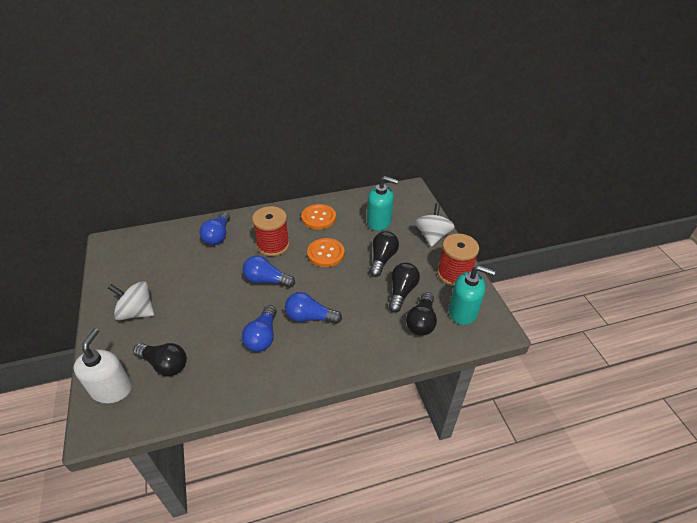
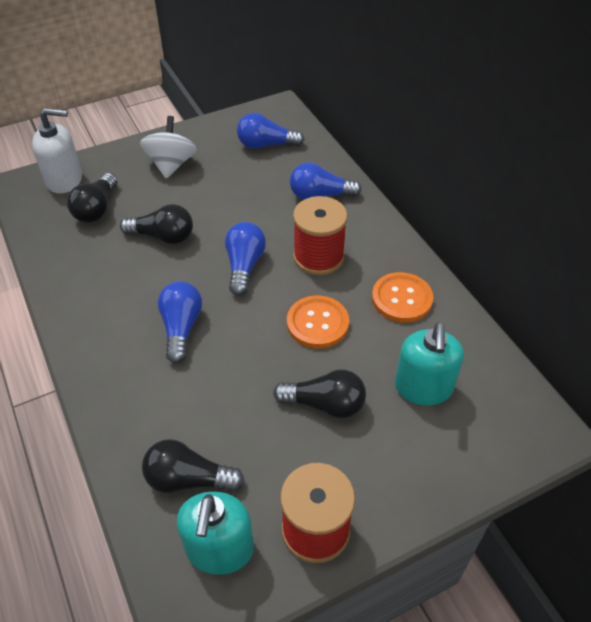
camera: 80 degrees right, 5 degrees up
blue light bulb [242,305,277,352] -> blue light bulb moved to [237,113,305,149]
black light bulb [388,263,420,312] -> black light bulb moved to [120,204,193,244]
white spinning top [415,203,455,247] -> none

